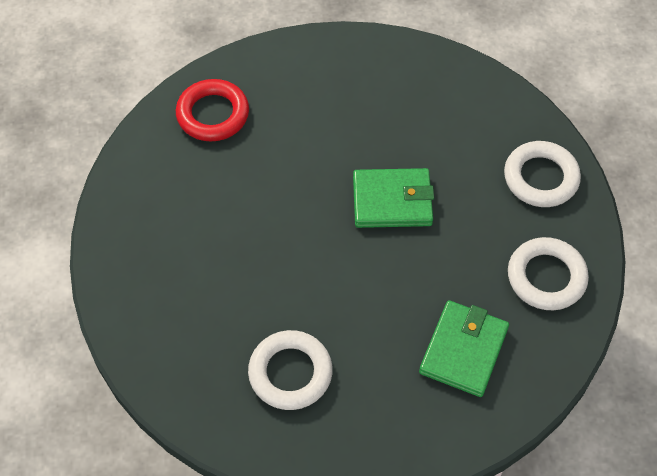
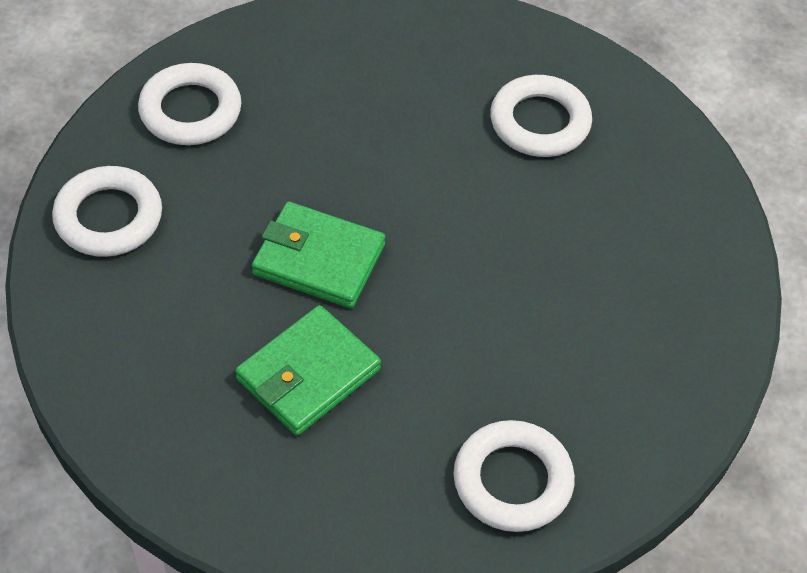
camera: 160 degrees left, 5 degrees down
red ring [176,79,249,141] -> white ring [454,420,575,532]
green wallet [419,300,509,397] -> green wallet moved to [235,305,381,436]

